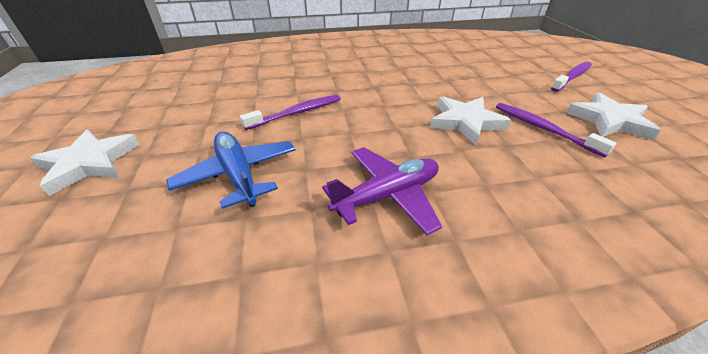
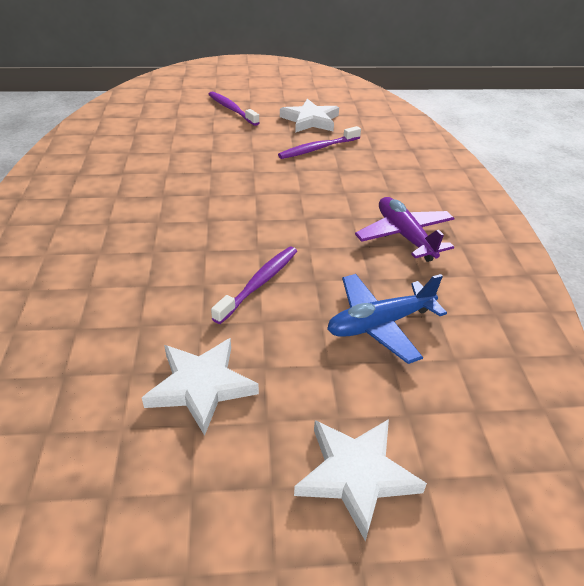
camera: 85 degrees left, 0 degrees up
purple toothbrush [240,95,341,130] -> purple toothbrush turned 60 degrees clockwise [211,247,297,324]
white star [430,96,511,145] -> white star moved to [142,338,259,436]

